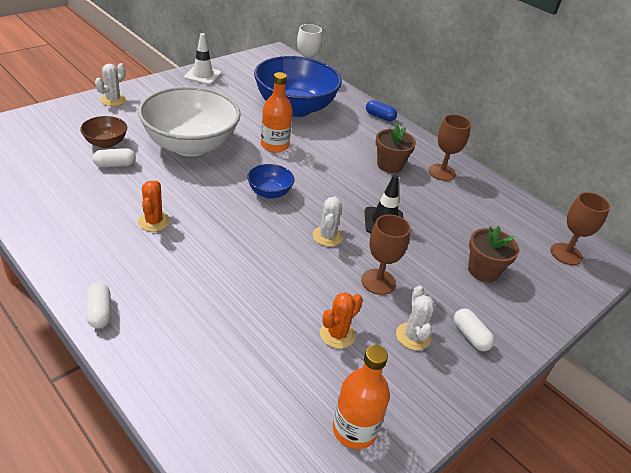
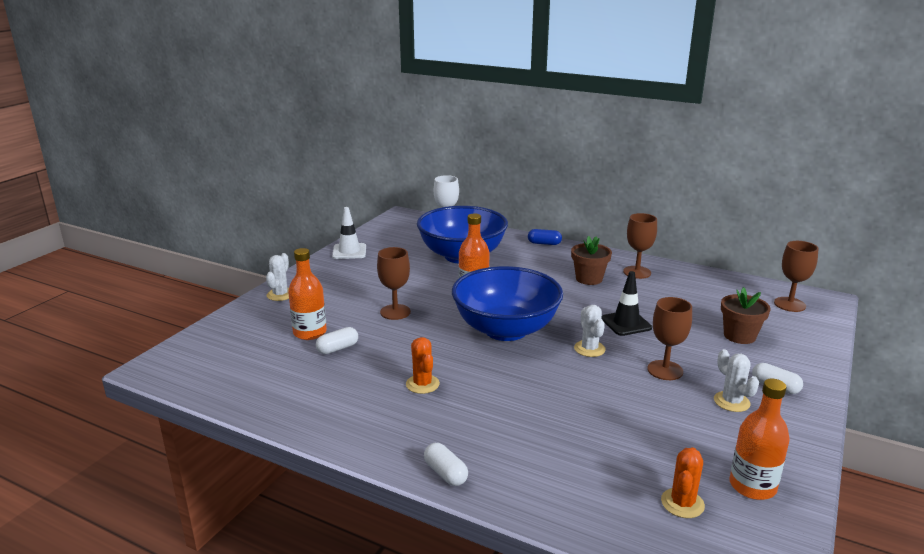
camera: 15 degrees left, 15 degrees down
brown bowl [80,116,127,148] -> orange bottle [288,248,327,340]
white bowl [138,86,241,157] -> brown goblet [377,247,411,320]
blue bowl [247,164,294,199] -> blue bowl [452,266,563,341], size x2.24
orange cactus [320,292,363,349] -> orange cactus moved to [661,447,705,518]

